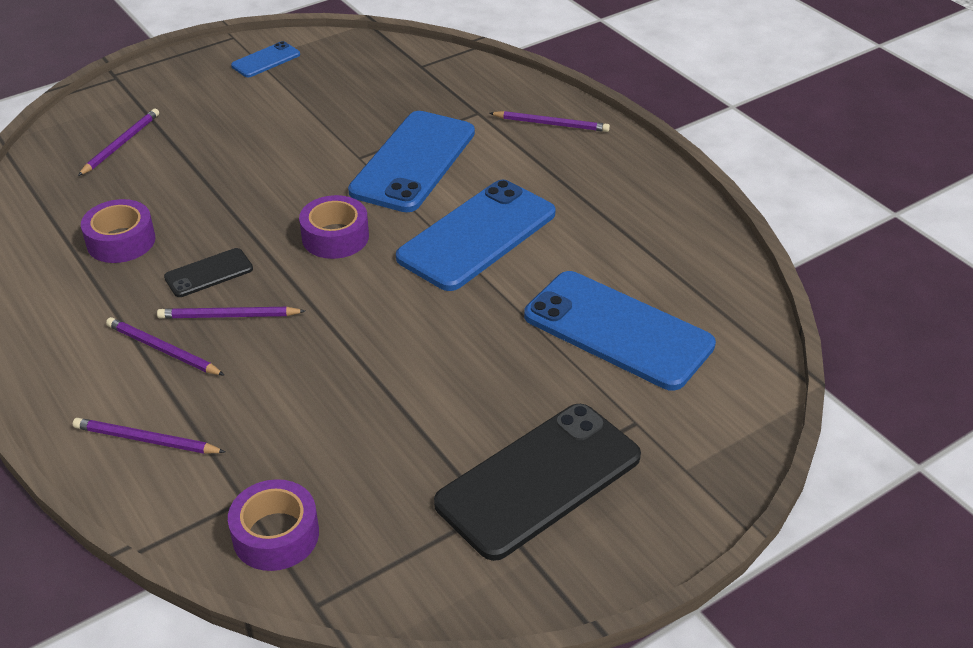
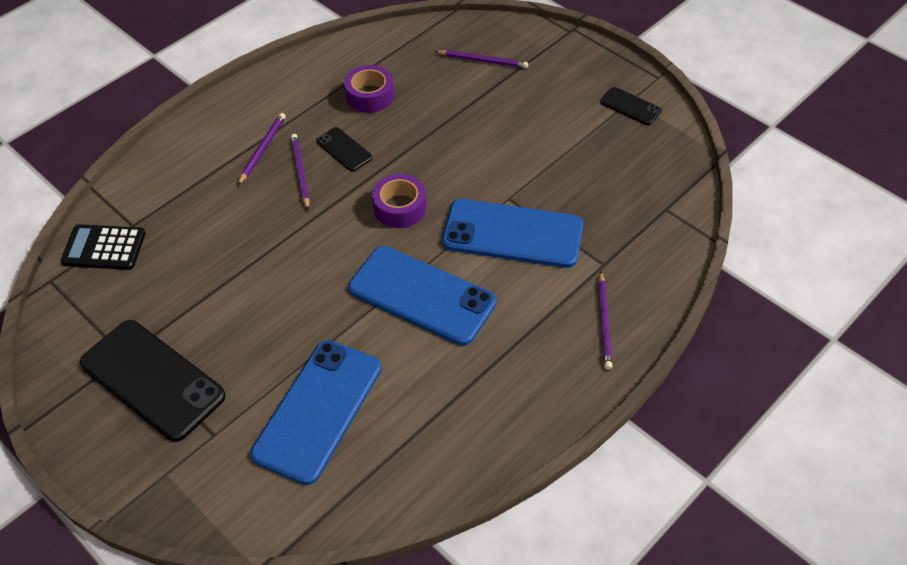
camera: 80 degrees right, 10 degrees up
purple pencil [73,418,225,454] -> none
purple tape [228,479,319,571] -> black calculator [60,224,145,270]
blue phone [231,41,300,77] -> black phone [600,87,662,125]

